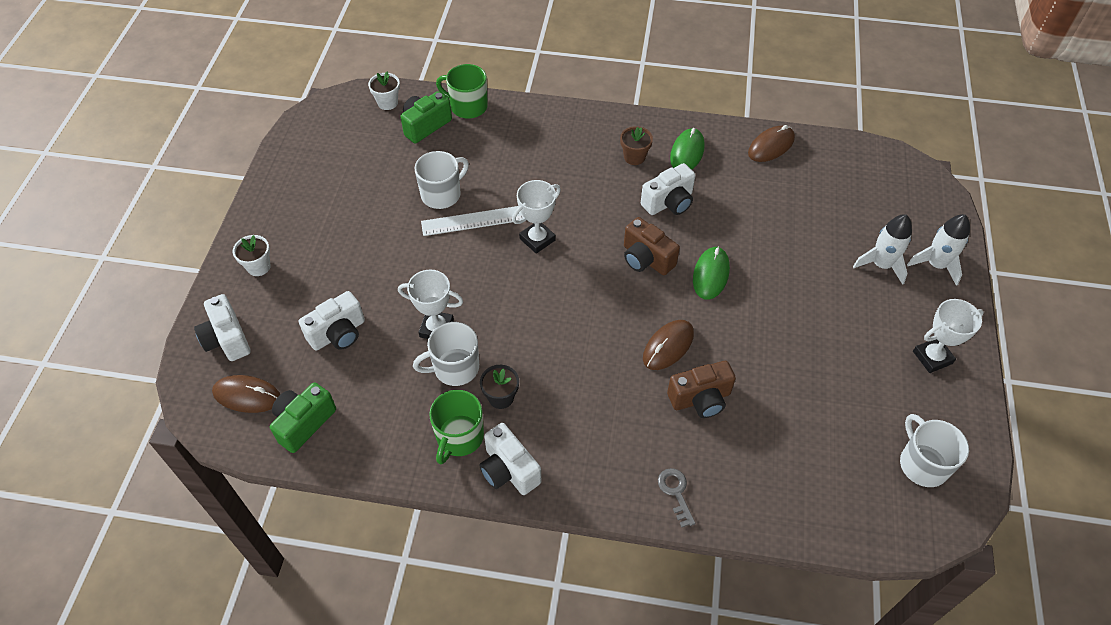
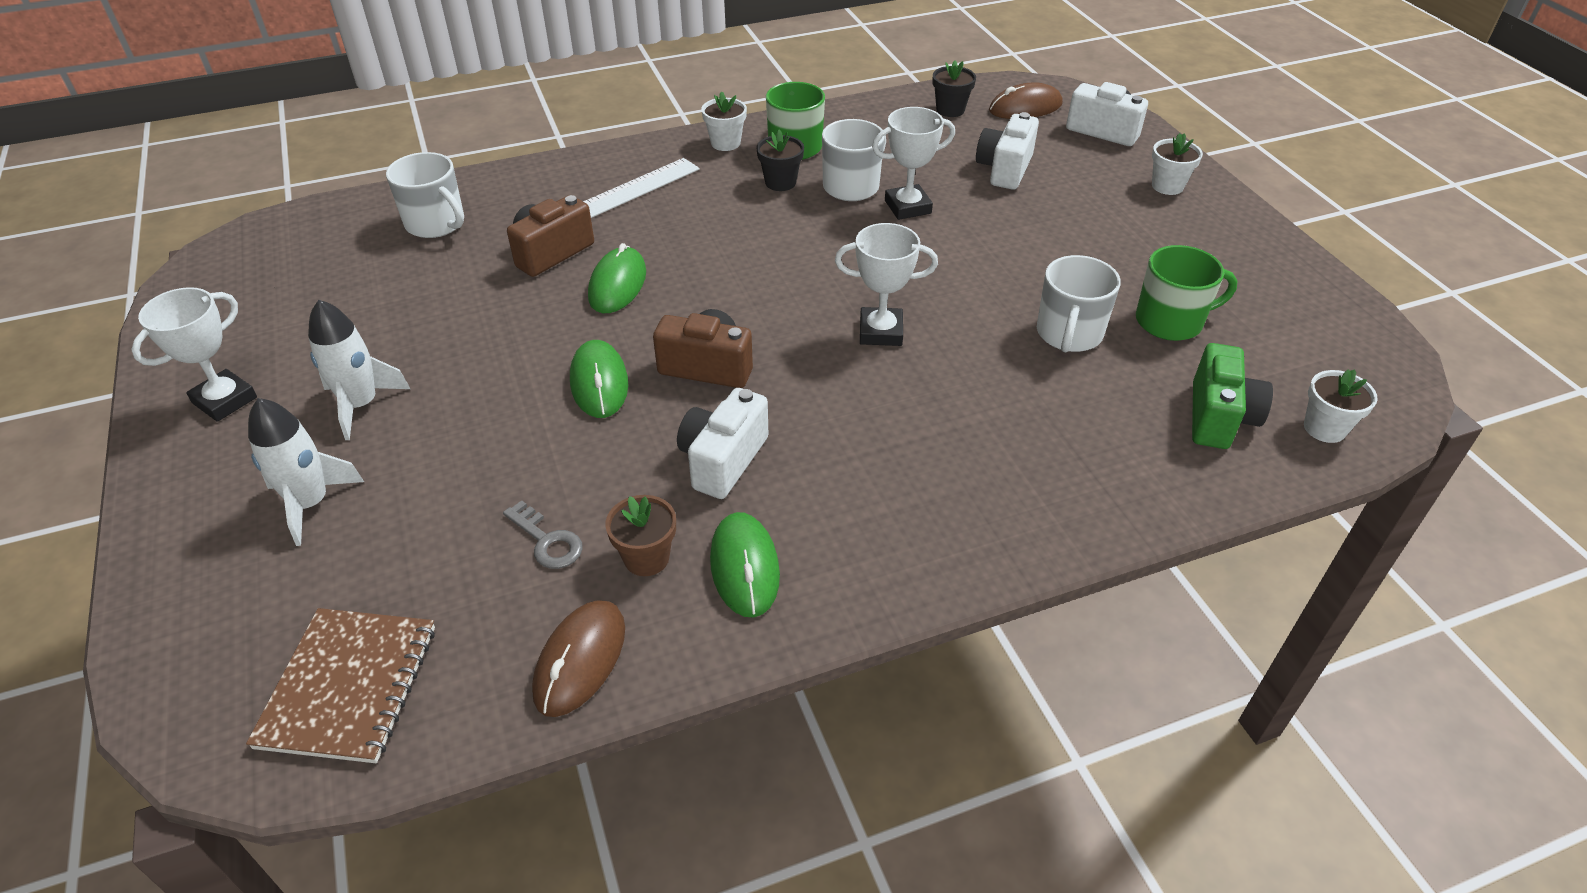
camera: 150 degrees right, 10 degrees down
green camera [270,382,336,453] -> black flower pot [933,61,976,117]
white ruler [421,206,524,236] -> white ruler moved to [583,158,700,218]
green mug [436,64,488,119] -> green mug moved to [1136,245,1238,341]
white camera [479,423,541,495] -> white flower pot [701,91,747,151]
white trophy [512,180,561,254] -> white trophy turned 75 degrees clockwise [835,223,938,346]
brown flower pot [620,126,653,165] -> brown flower pot moved to [605,495,676,576]
brown mouse [643,320,694,370] -> green mouse [588,243,646,313]
grey key [658,468,695,527] -> grey key moved to [503,500,583,569]
white mug [900,414,969,487] -> white mug moved to [386,152,464,238]
white rocket [907,214,970,286] -> white rocket moved to [308,300,410,440]
none -> brown notebook [246,608,435,763]

